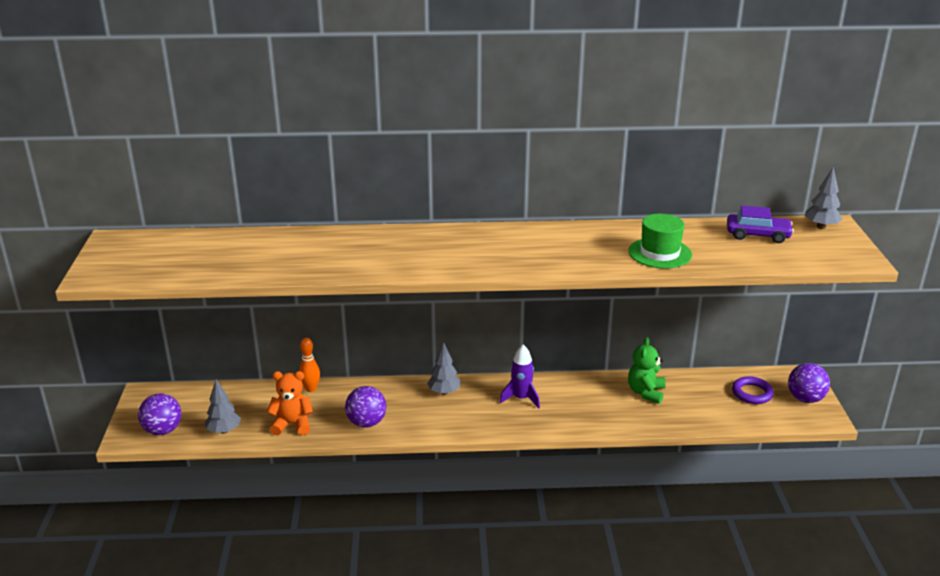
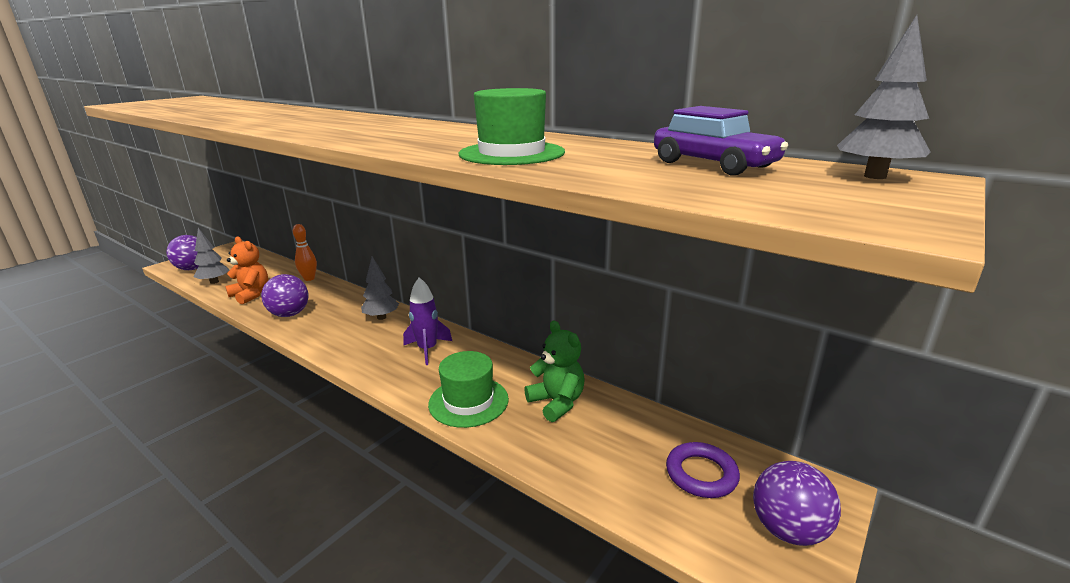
camera: 40 degrees right, 5 degrees down
green teddy bear [628,337,666,404] -> green teddy bear turned 90 degrees clockwise [524,321,585,422]
none -> green hat [428,351,509,428]

